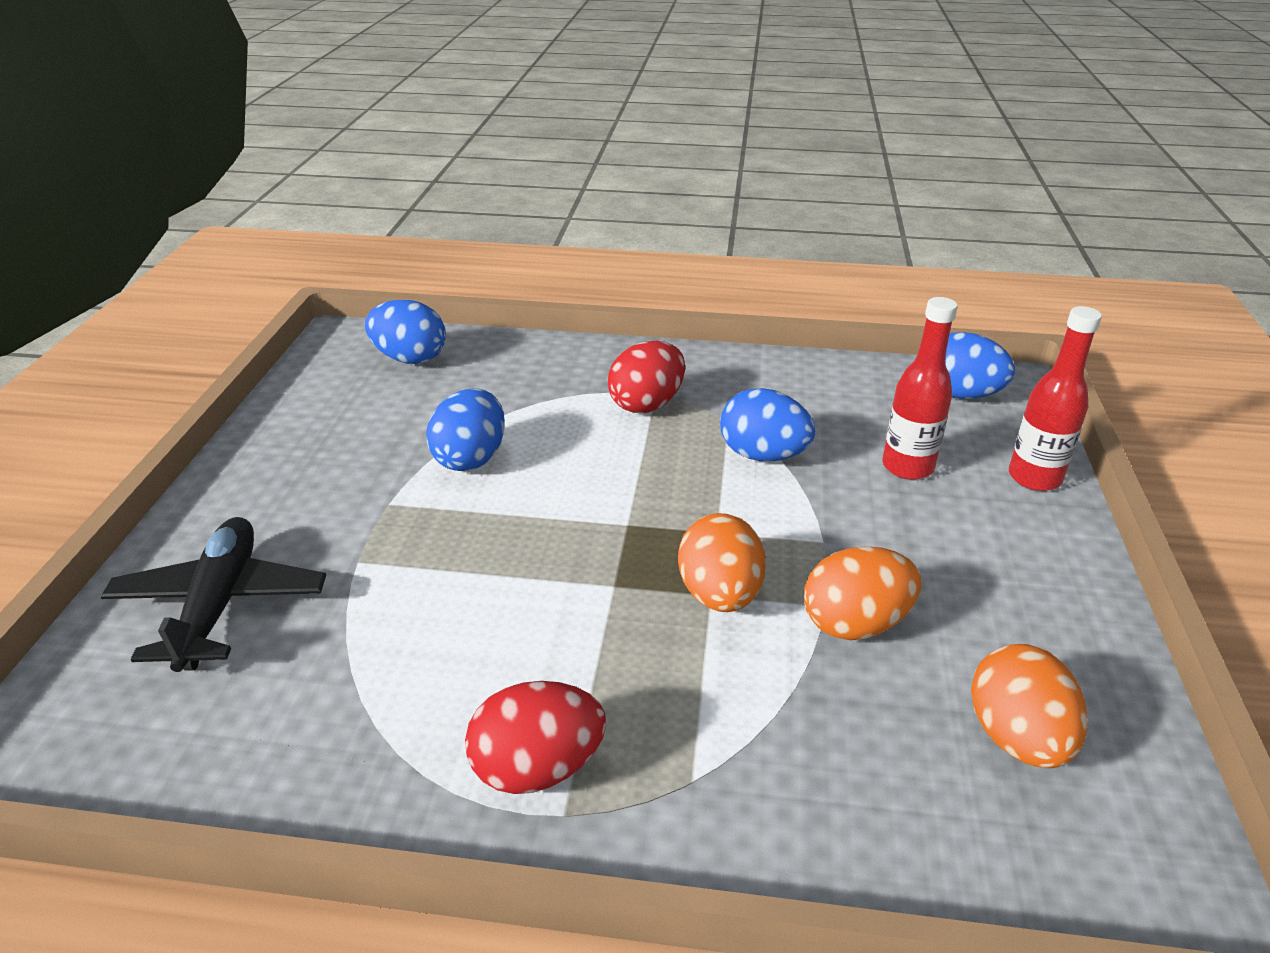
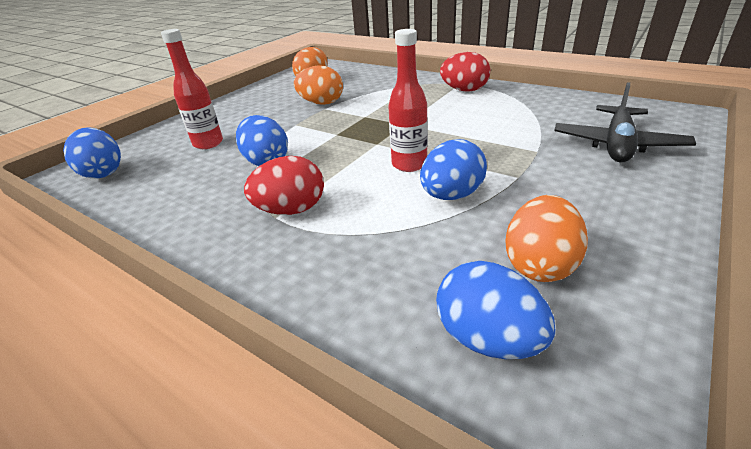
camera: 150 degrees left, 0 degrees up
orange egg [678,513,766,612] -> orange egg moved to [505,195,588,282]
red bottle [1009,306,1102,491] -> red bottle moved to [388,29,428,172]

